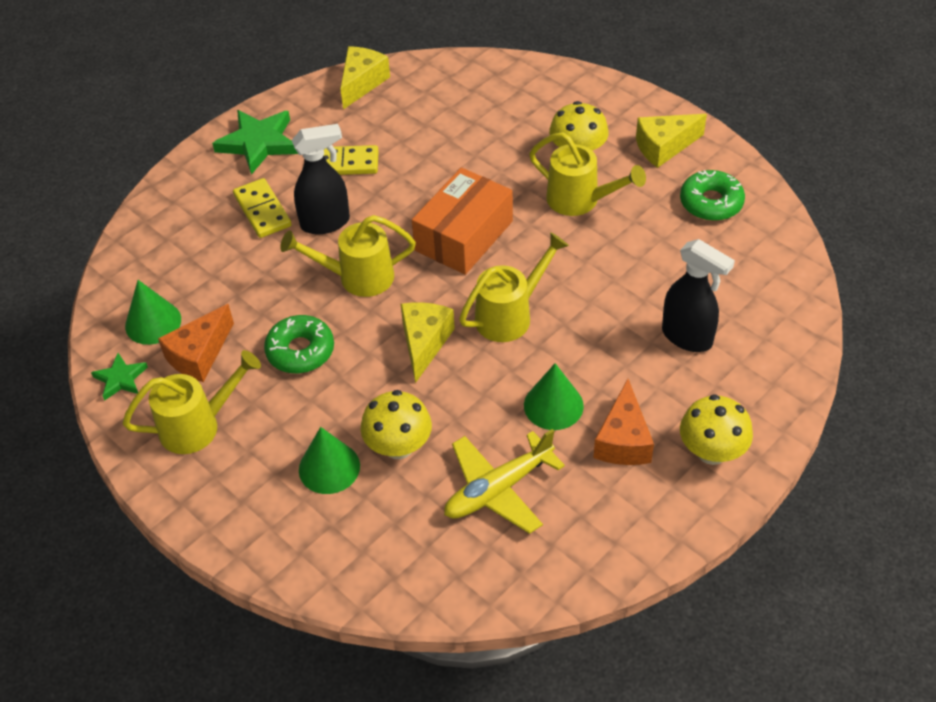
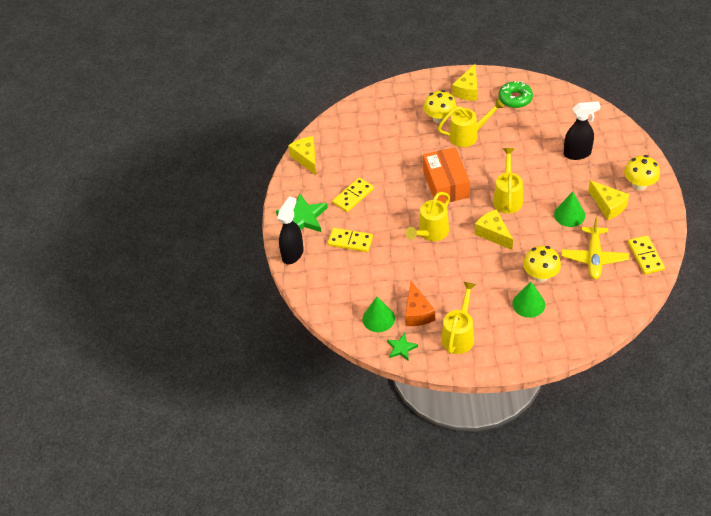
camera: 45 degrees left, 0 degrees up
green donut [264,315,334,373] -> none
black spray bottle [292,124,350,234] -> black spray bottle moved to [277,196,304,264]
orange cheese [593,379,654,465] -> yellow cheese [588,180,629,220]
none -> yellow domino [628,235,665,275]

